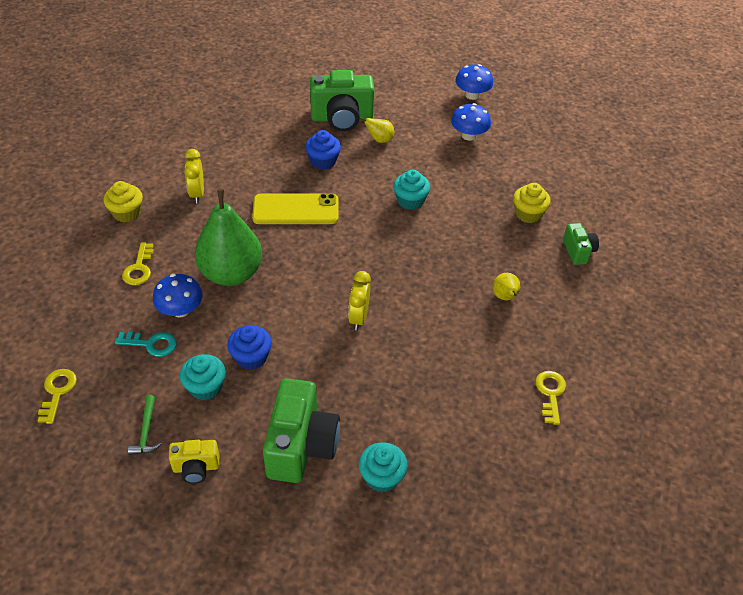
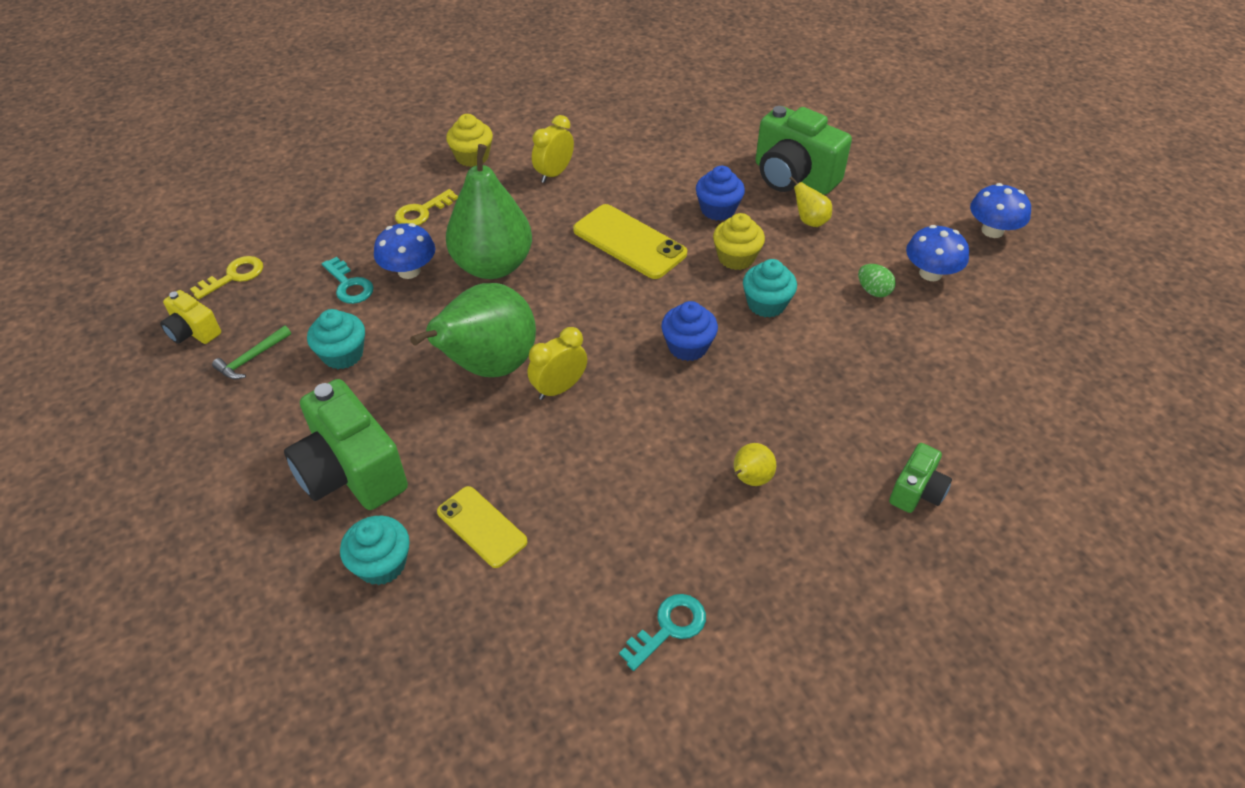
camera: 45 degrees right, 0 degrees up
yellow camera [169,440,219,484] -> yellow camera moved to [160,290,221,344]
blue cupcake [227,325,272,370] -> blue cupcake moved to [661,301,718,361]
green camera [263,378,340,483] -> green camera turned 90 degrees clockwise [284,379,408,510]
yellow cupcake [513,183,551,223] -> yellow cupcake moved to [713,213,765,270]
yellow key [535,371,566,425] -> turquoise key [619,594,706,671]
none -> green pear [410,283,536,377]
none -> yellow phone [437,486,527,568]
none -> green egg [858,264,896,297]

